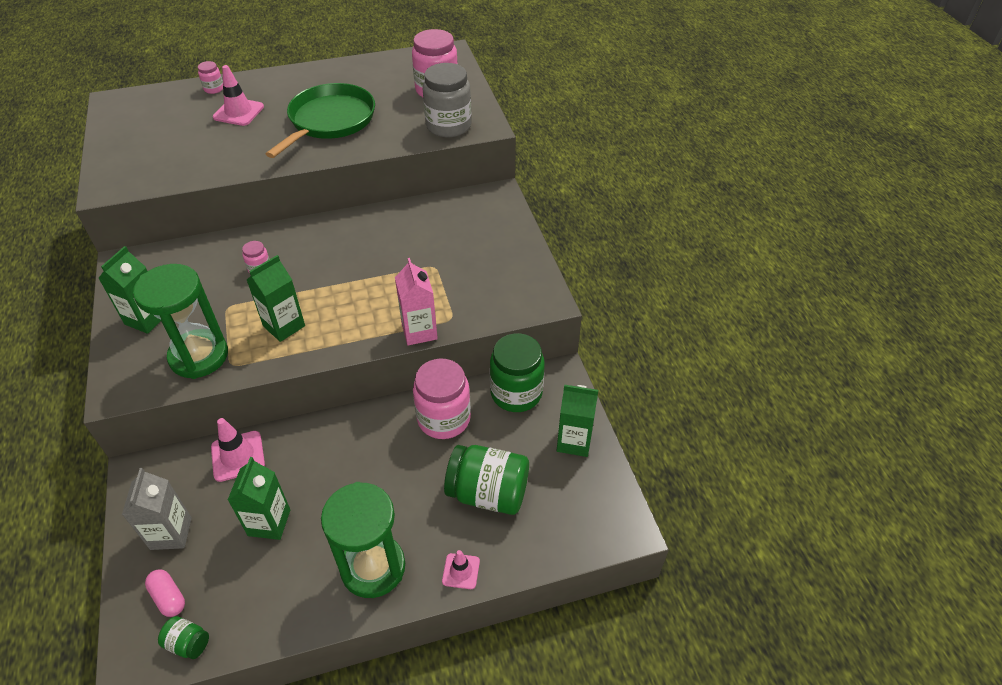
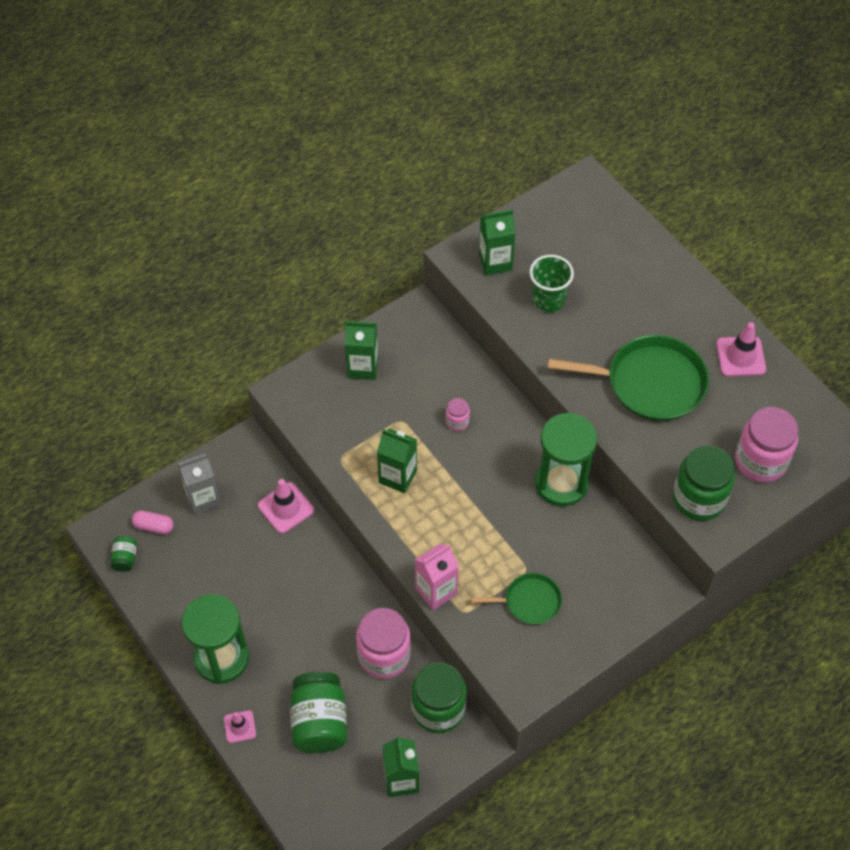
camera: 70 degrees right, 10 degrees up
green hourglass [133,264,228,379] -> green hourglass moved to [535,412,597,506]
pink capsule [145,569,185,617] -> pink capsule turned 75 degrees clockwise [132,511,174,534]
pink jar [198,61,223,94] -> none
pink traffic cone [213,65,264,126] -> pink traffic cone moved to [716,322,766,377]
green carton [228,457,290,540] -> green carton moved to [479,209,516,276]
grey jar [423,63,471,137] -> green jar [673,445,735,521]
none -> green pan [471,573,562,625]
none -> green cup [529,255,574,313]

